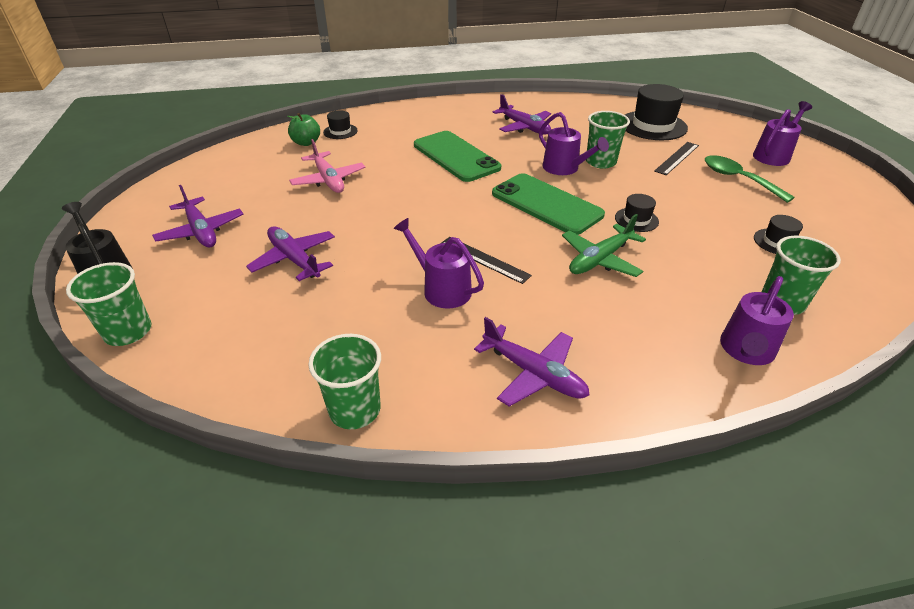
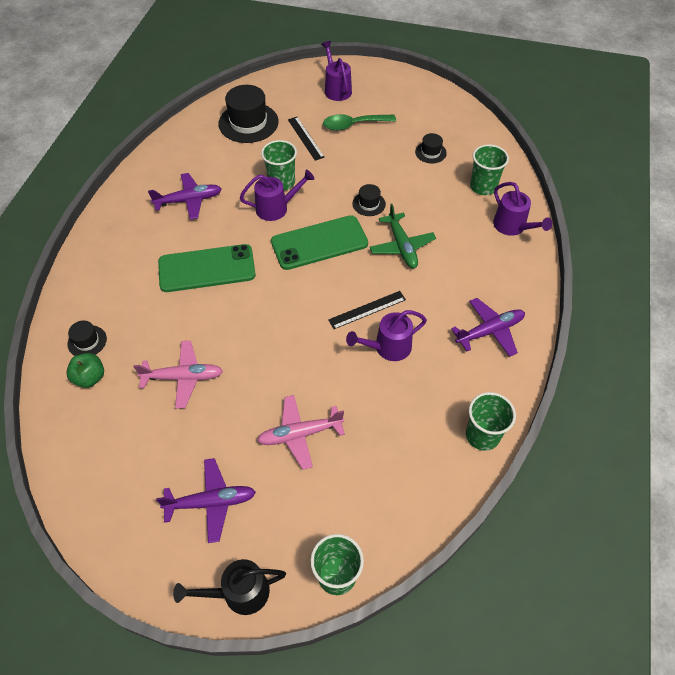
camera: 65 degrees left, 15 degrees up
purple plane [246,226,335,281] -> pink plane [257,395,345,470]

